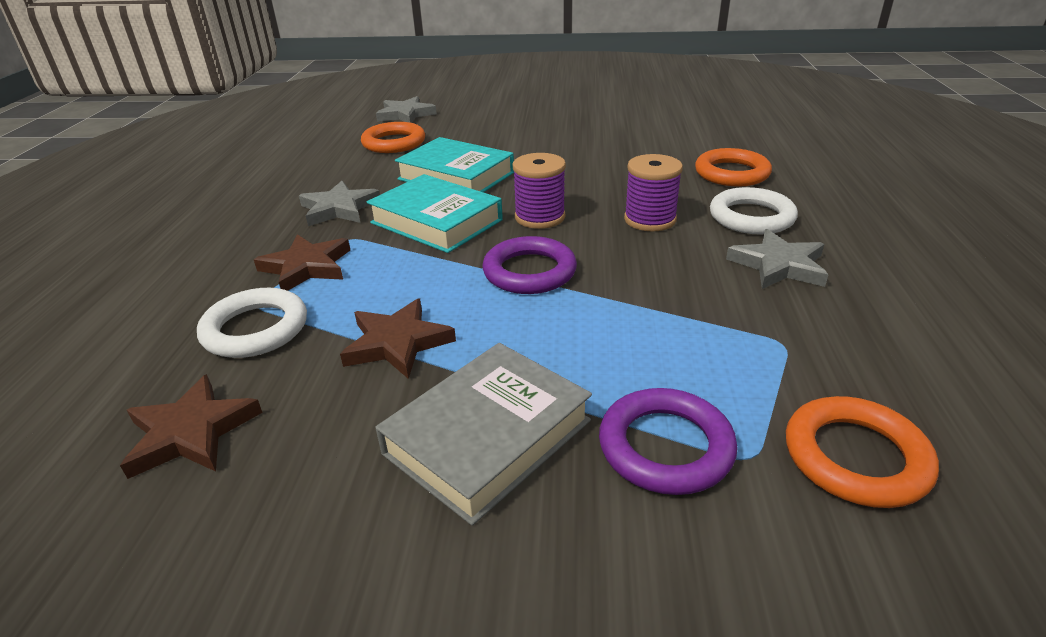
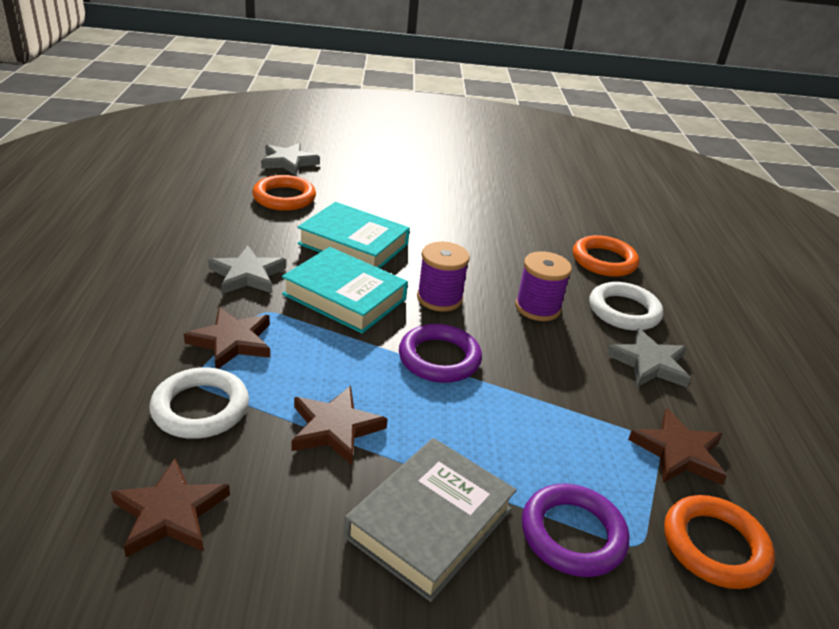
camera: 10 degrees left, 0 degrees up
none -> brown star [628,408,727,485]

